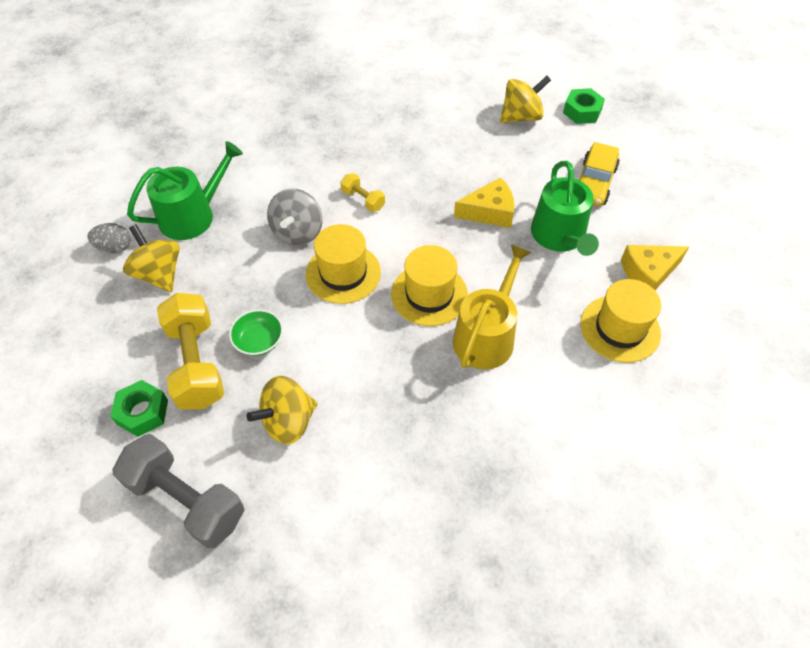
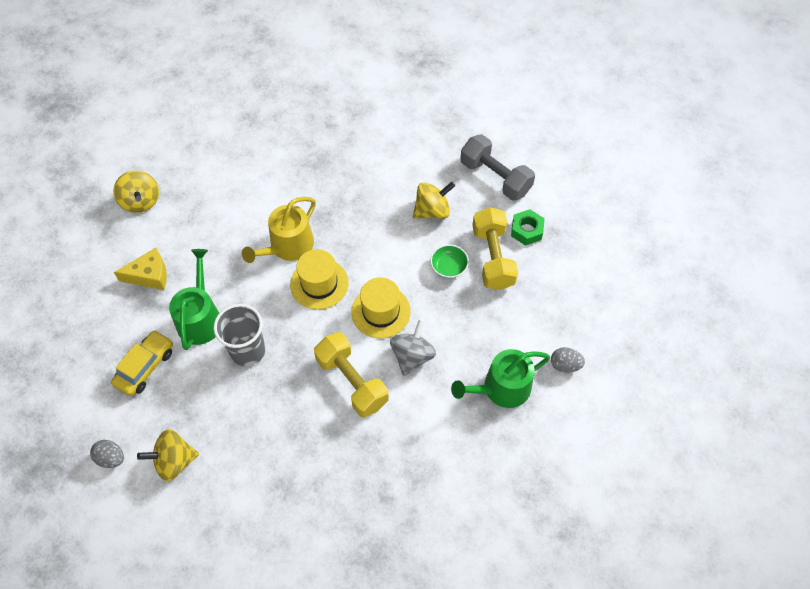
camera: 170 degrees left, 5 degrees up
yellow spinning top [123,224,180,292] -> yellow spinning top moved to [113,170,159,213]
yellow dumbbell [340,173,385,212] -> yellow dumbbell [314,332,389,418], size x2.05
yellow cheese [454,177,514,228] -> grey cup [214,304,265,366]
green nut [563,88,605,124] -> grey egg [90,440,124,468]
yellow hat [581,279,661,363] -> none

